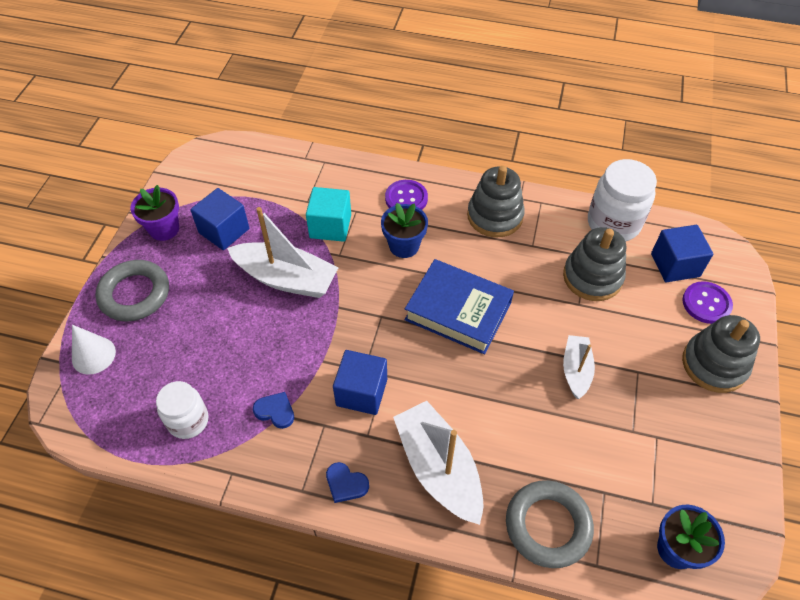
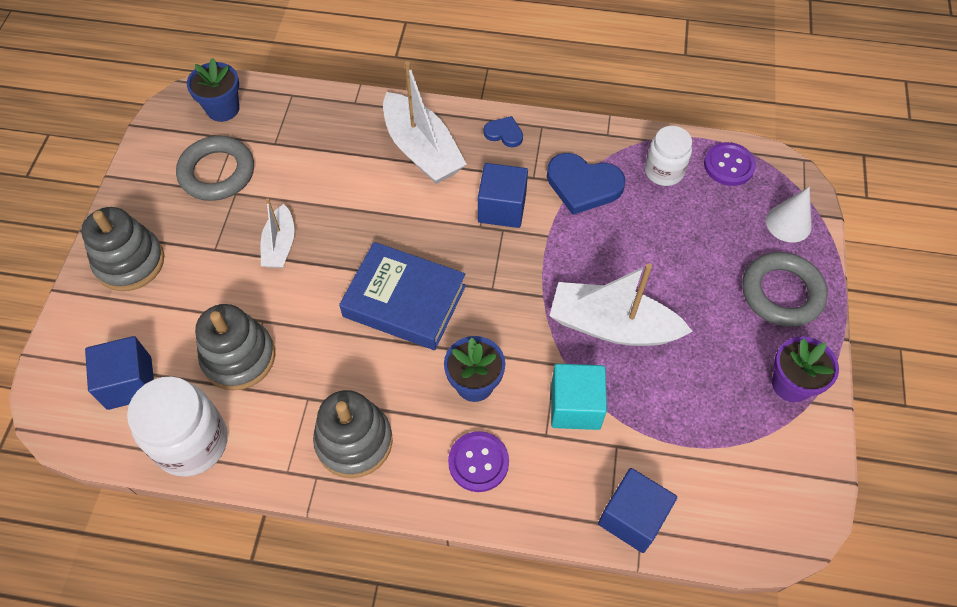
camera: 175 degrees right, 5 degrees up
blue cube [190,188,249,250] -> blue cube moved to [598,468,677,553]
blue heart [253,392,294,429] -> blue heart [547,153,625,215], size x1.86
grey ring [506,480,594,568] -> grey ring moved to [176,136,254,201]
purple button [682,281,733,324] -> purple button moved to [704,142,756,186]

